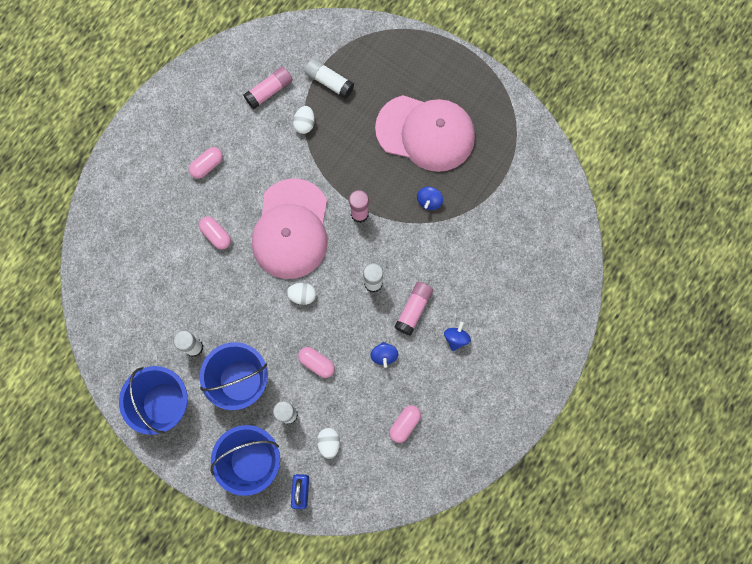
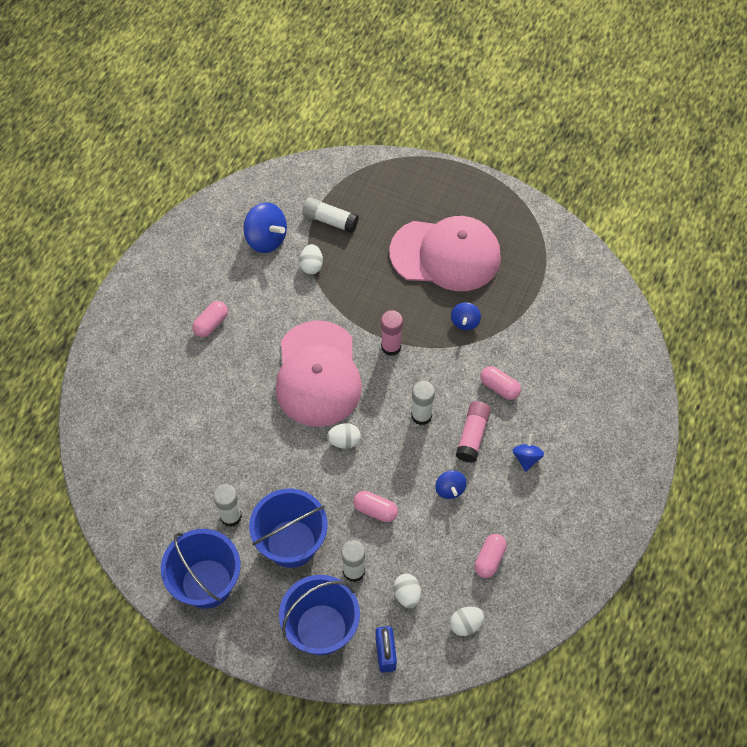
camera: 10 degrees left, 15 degrees down
pink capsule [199,216,231,250] -> pink capsule moved to [480,366,521,400]
pink glue stick [243,66,293,109] -> blue spinning top [243,202,287,253]
none -> white egg [450,607,485,636]

